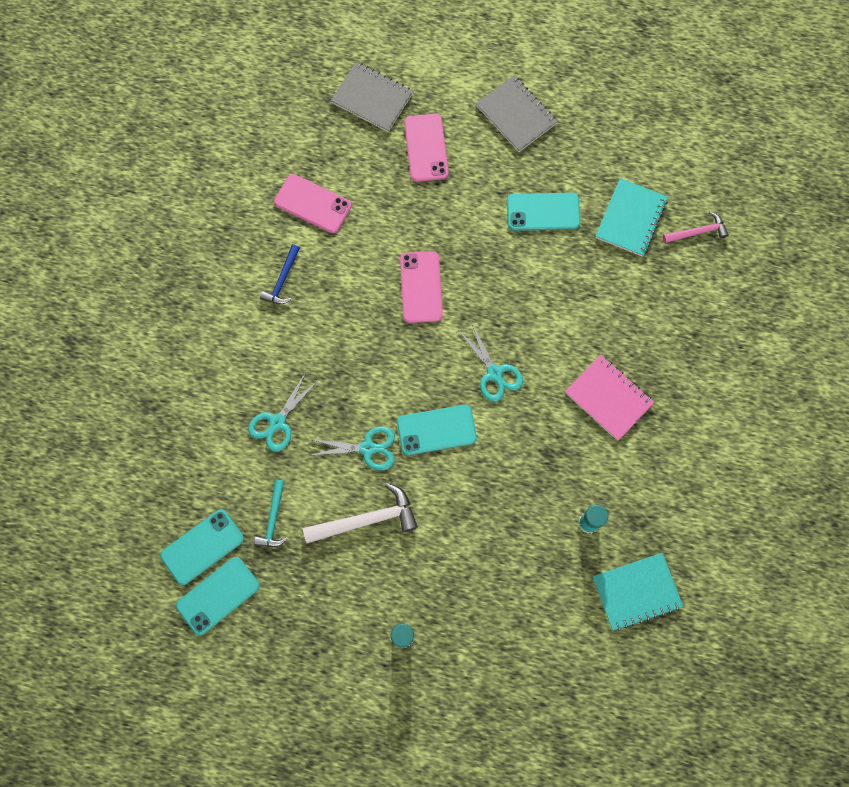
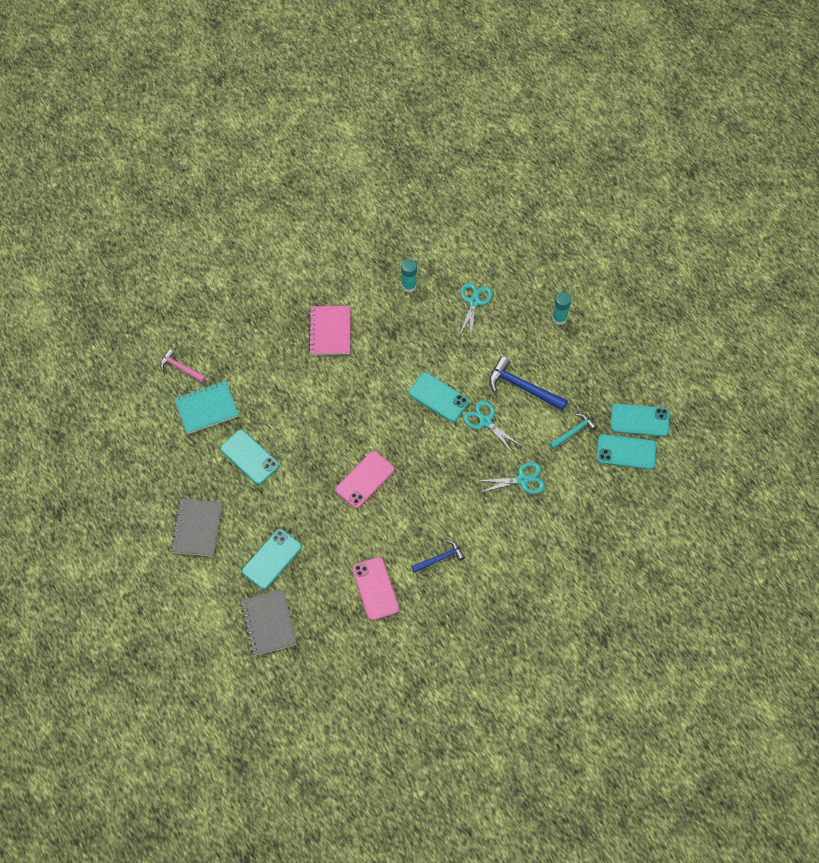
camera: 135 degrees left, 10 degrees down
white hammer [303,483,418,543] -> blue hammer [489,356,568,411]
pink phone [404,114,449,182] -> turquoise phone [242,529,302,590]
turquoise scissors [458,324,523,402] -> turquoise scissors moved to [459,283,493,337]
turquoise notebook [593,553,683,631] -> none

